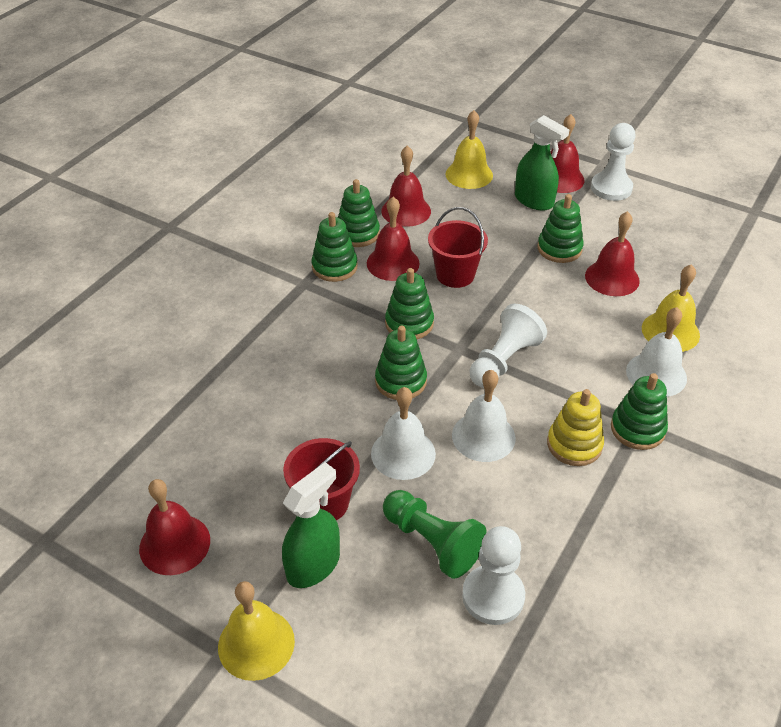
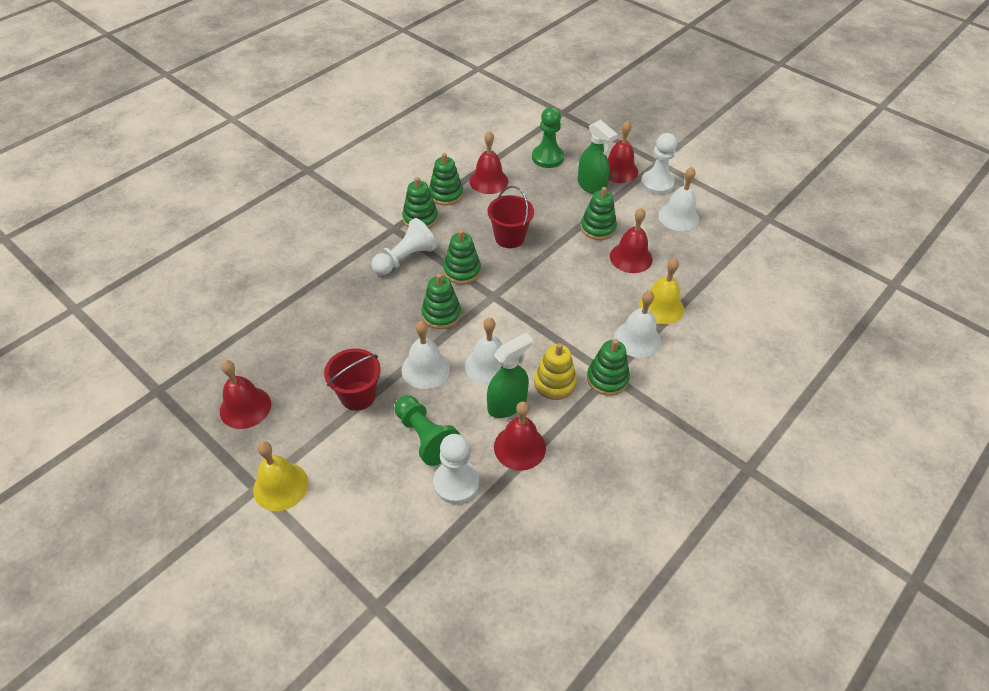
camera: 10 degrees right, 5 degrees up
green spray bottle [282,462,340,588] -> green spray bottle moved to [487,333,533,418]
red bell [367,197,420,281] -> red bell moved to [494,401,546,471]
yellow bell [445,110,493,189] -> green pawn [532,107,564,168]
white pawn [470,304,547,388] -> white pawn moved to [371,218,437,275]
none -> white bell [658,167,699,231]

